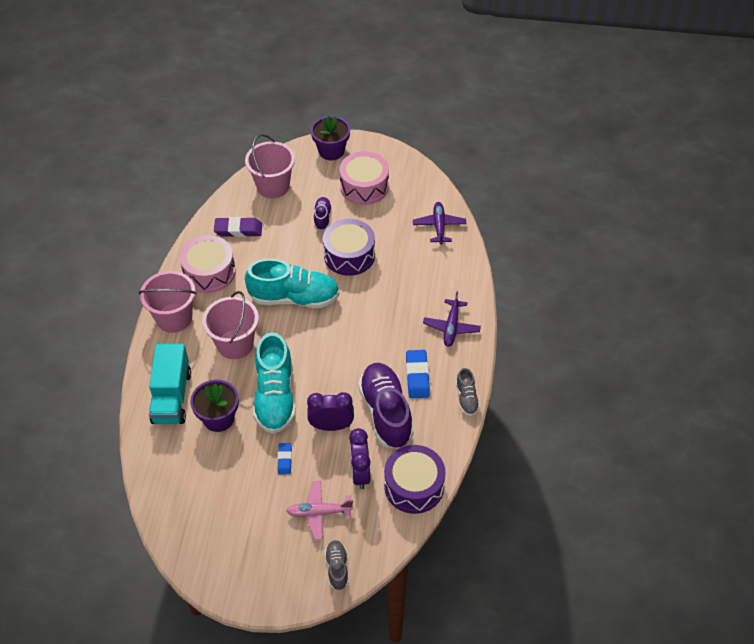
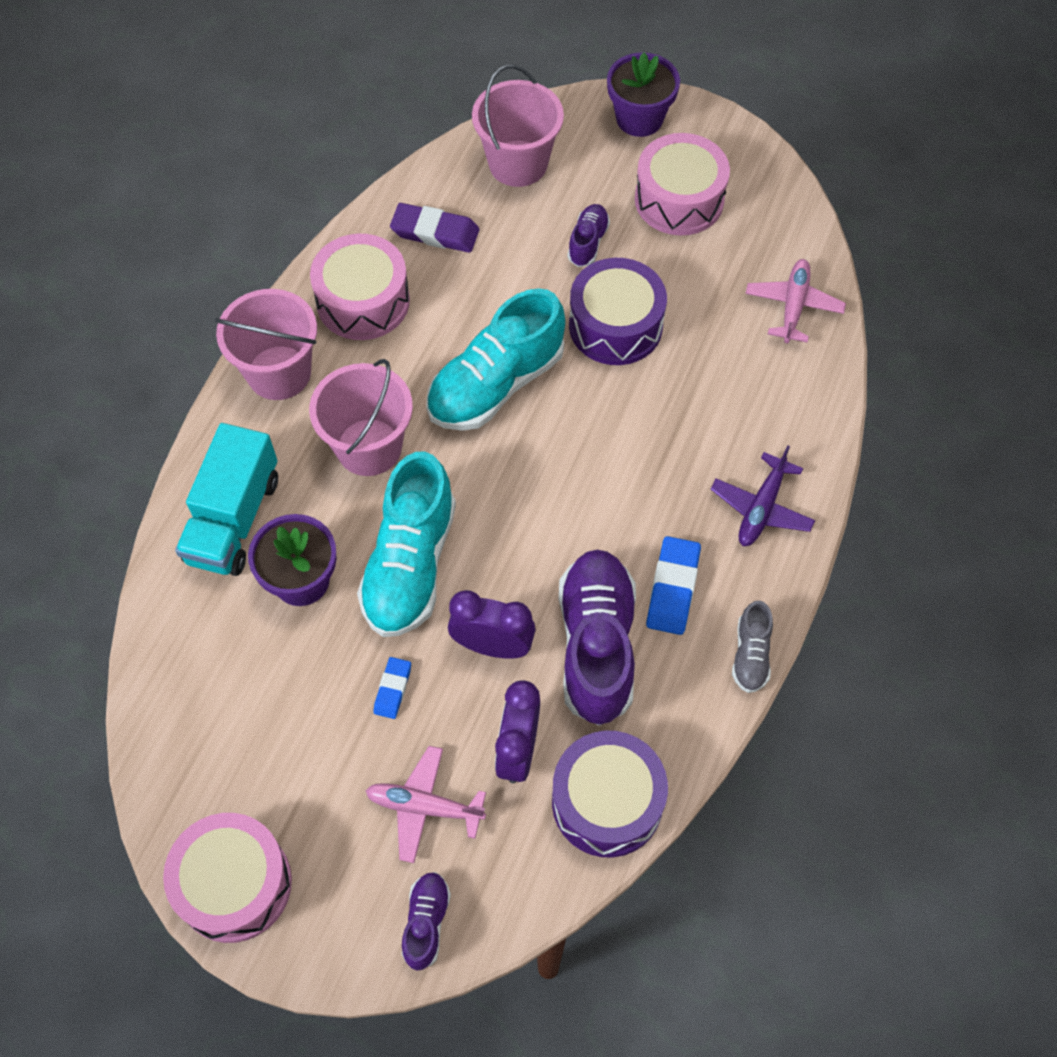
camera: 15 degrees right, 10 degrees up
turquoise shoe [245,259,339,308] -> turquoise shoe turned 120 degrees clockwise [426,288,565,431]
grey shoe [325,540,349,590] -> purple shoe [402,872,451,970]
purple plane [413,202,466,245] -> pink plane [745,259,846,343]
none -> pink drum [163,813,292,943]

